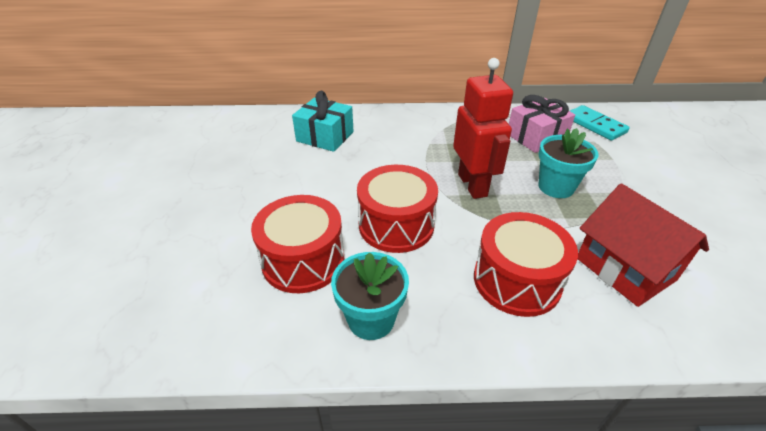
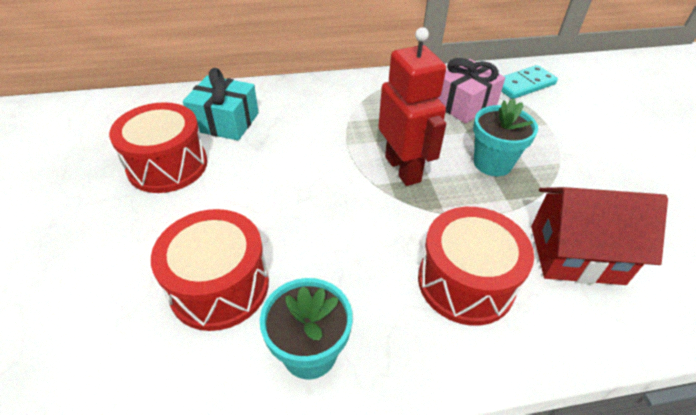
camera: 10 degrees left, 5 degrees up
red drum [357,165,438,253] -> red drum moved to [109,102,208,193]
turquoise domino [570,105,630,141] -> turquoise domino turned 75 degrees counterclockwise [501,65,558,99]
red house [578,183,709,307] -> red house turned 45 degrees counterclockwise [531,187,668,285]

